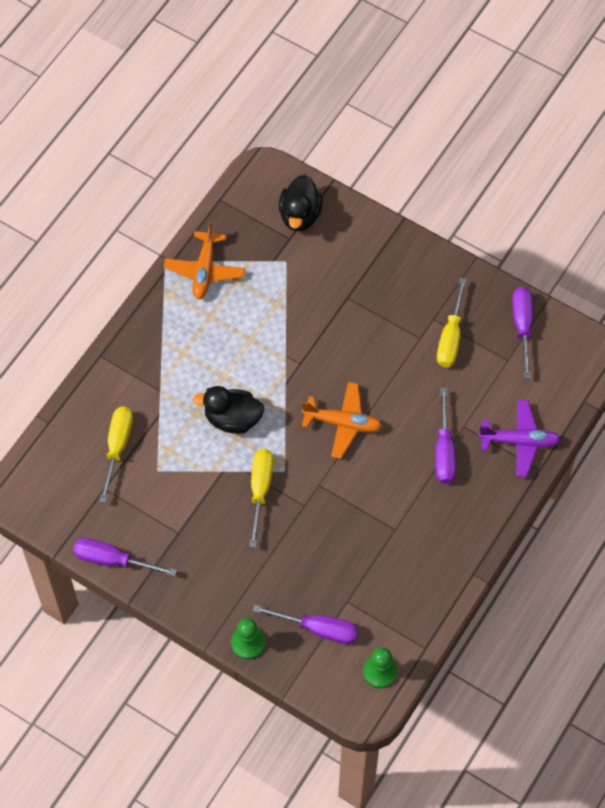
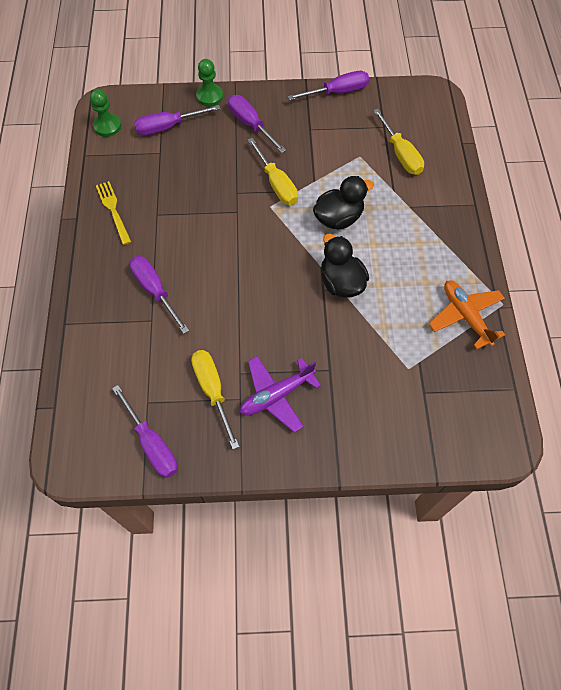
camera: 145 degrees right, 0 degrees up
black duck [279,175,323,231] -> black duck moved to [321,234,369,298]
orange plane [302,382,383,459] -> none
purple plane [478,400,561,477] -> purple plane moved to [240,356,321,432]
none -> yellow fork [96,181,131,245]
none -> purple screwdriver [228,95,286,153]

